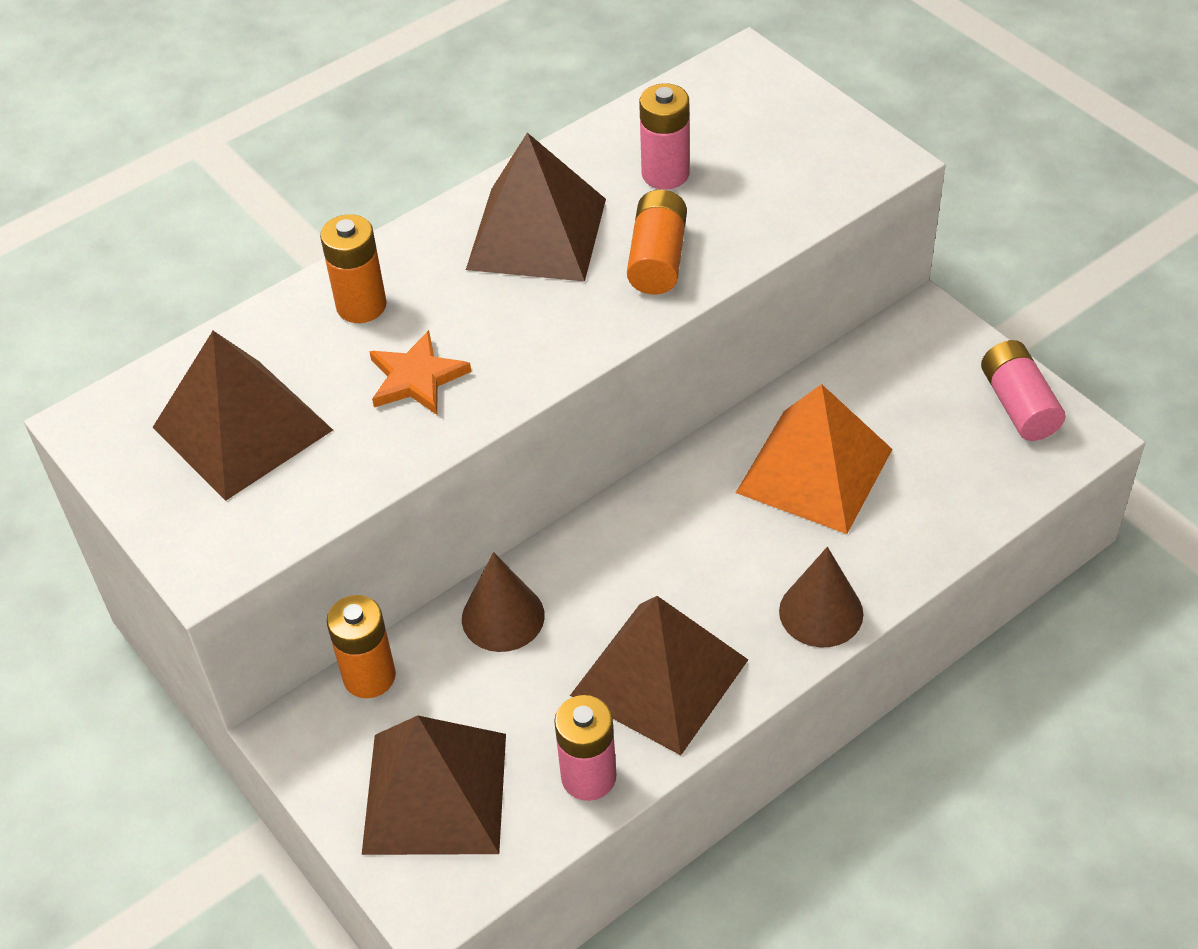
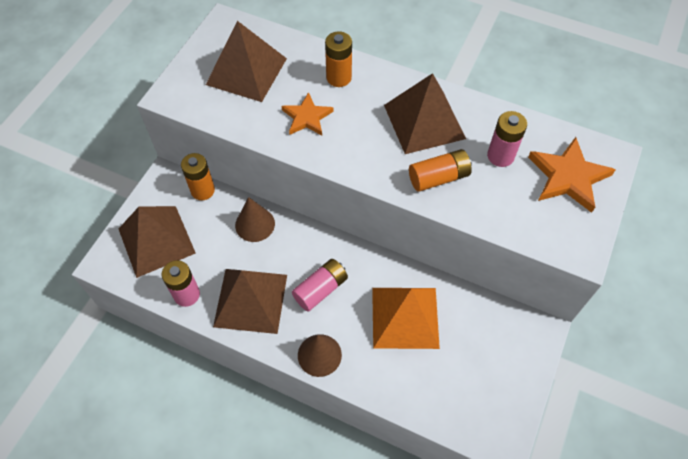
camera: 60 degrees right, 10 degrees up
pink battery [981,340,1065,441] -> pink battery moved to [292,259,348,311]
none -> orange star [528,137,616,213]

